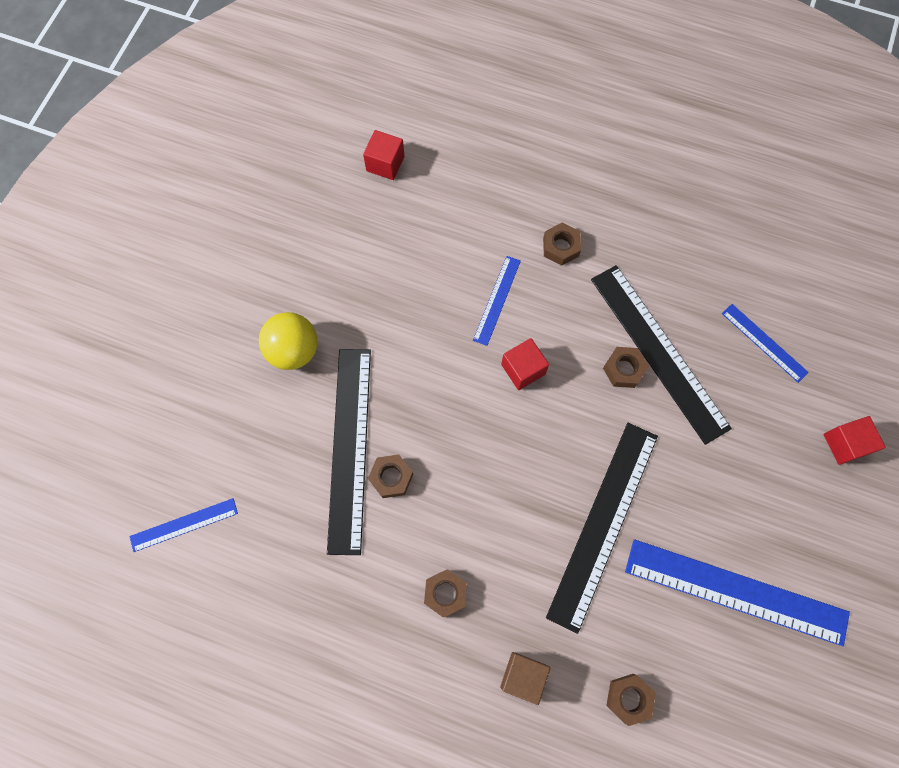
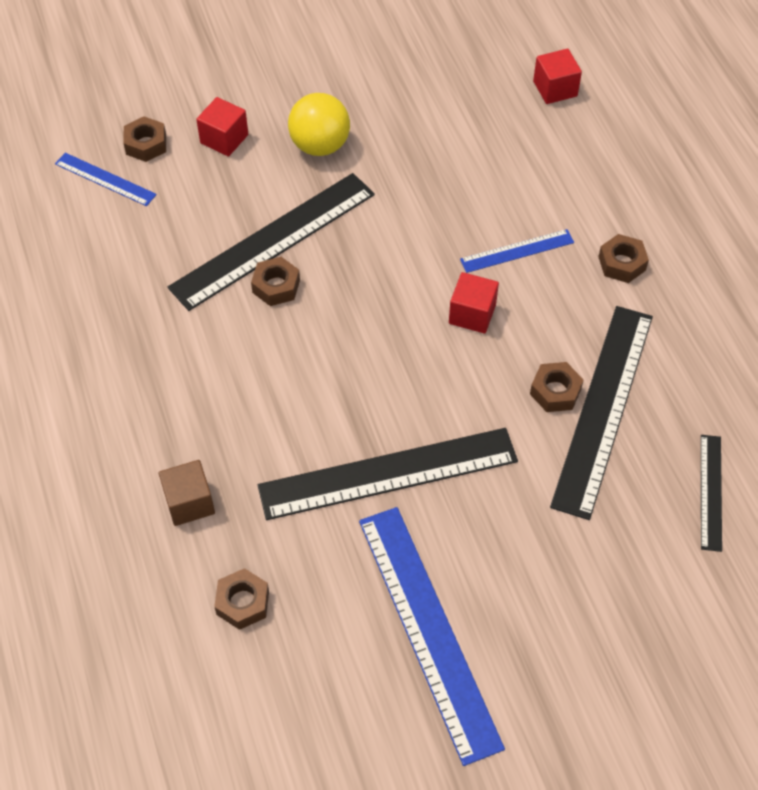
camera: 50 degrees right, 15 degrees down
brown nut [424,569,467,618] -> brown nut moved to [123,116,166,162]
blue ruler [722,304,809,383] -> black ruler [701,435,722,552]
red cube [824,416,886,465] -> red cube moved to [196,97,248,157]

